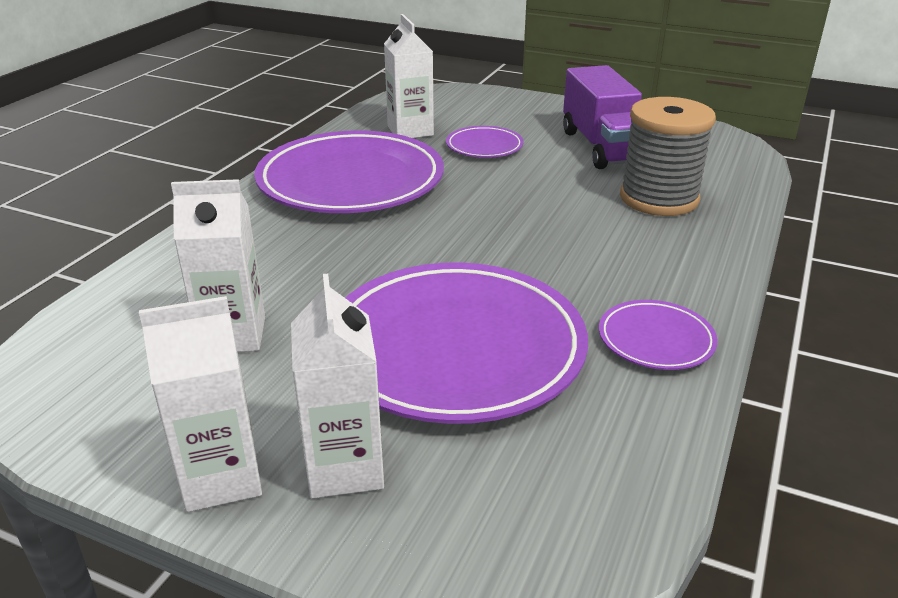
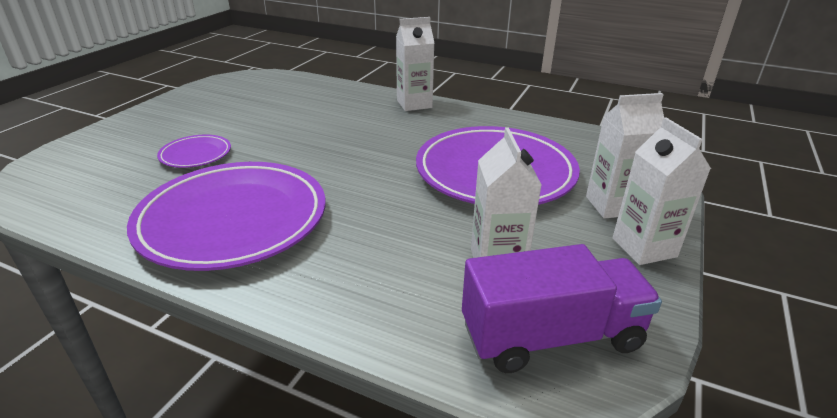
camera: 90 degrees left, 0 degrees up
white carton [384,14,434,138] -> white carton moved to [396,17,434,111]
purple truck [563,65,642,169] -> purple truck moved to [462,244,662,373]
purple plate [599,300,718,370] -> none
grey spool [620,97,716,216] -> none

